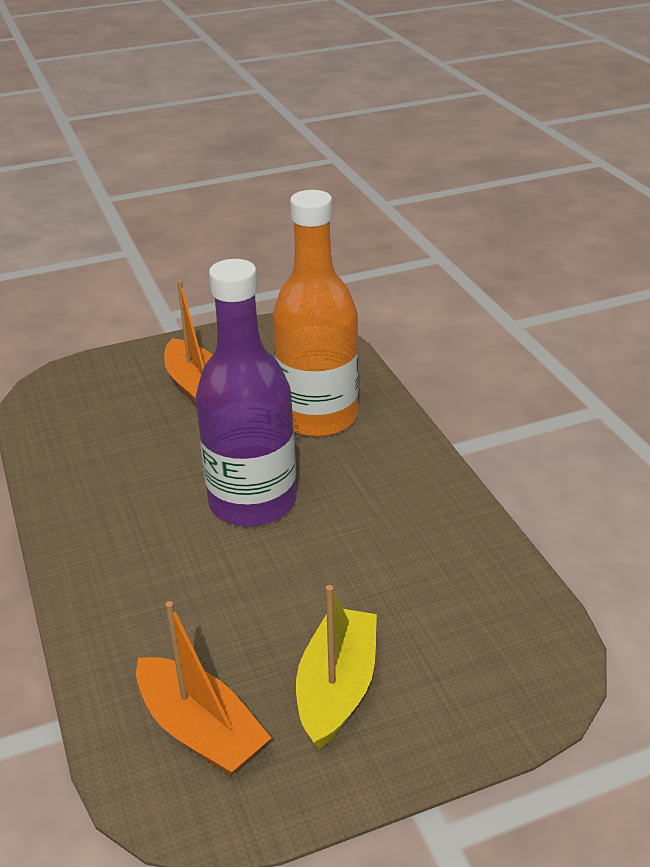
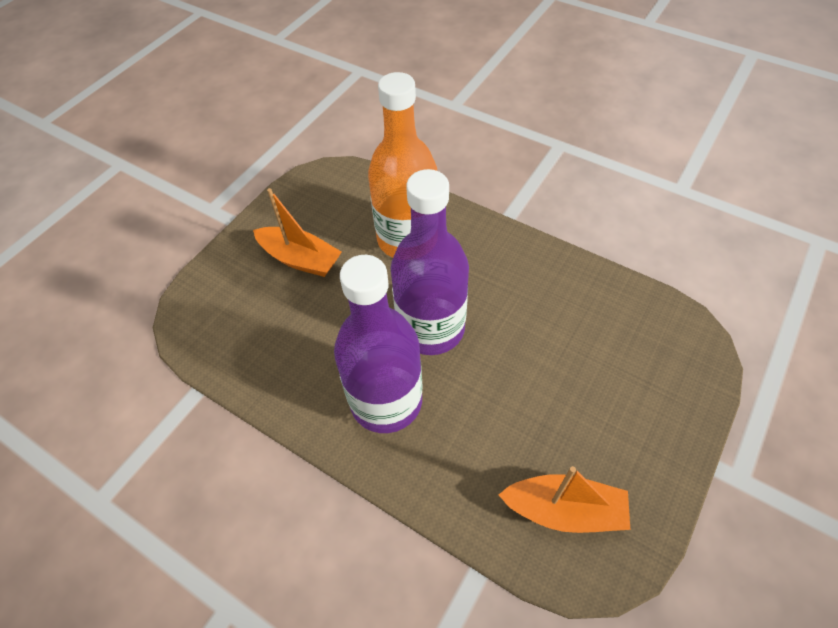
camera: 35 degrees left, 20 degrees up
yellow boat [296,585,377,749] -> none
none -> purple bottle [334,255,422,433]

